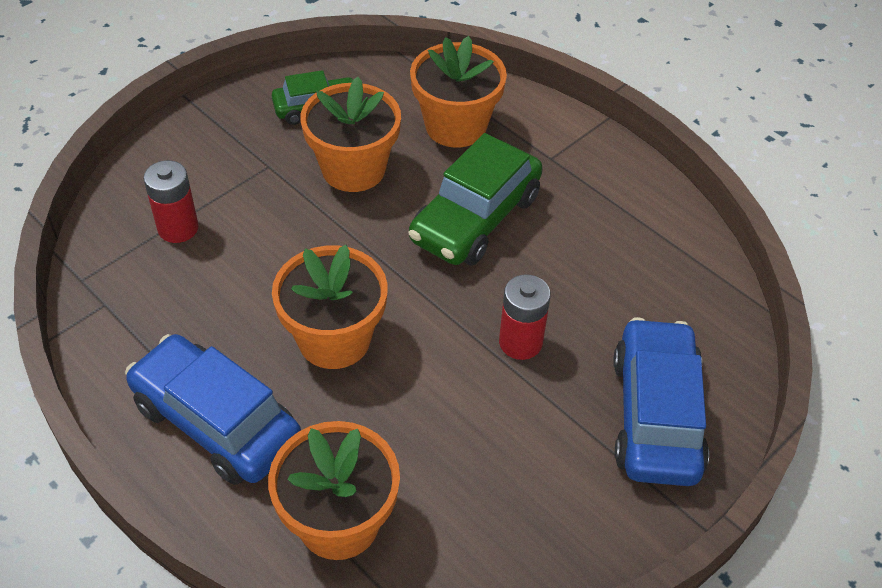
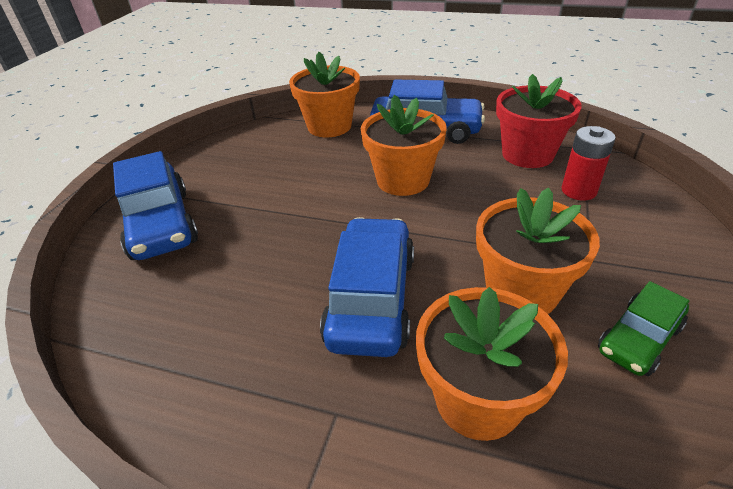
camera: 155 degrees right, 10 degrees down
green car [408,133,543,266] -> blue car [320,217,414,357]
red battery [499,274,551,360] -> none
none -> red flower pot [496,74,582,168]

